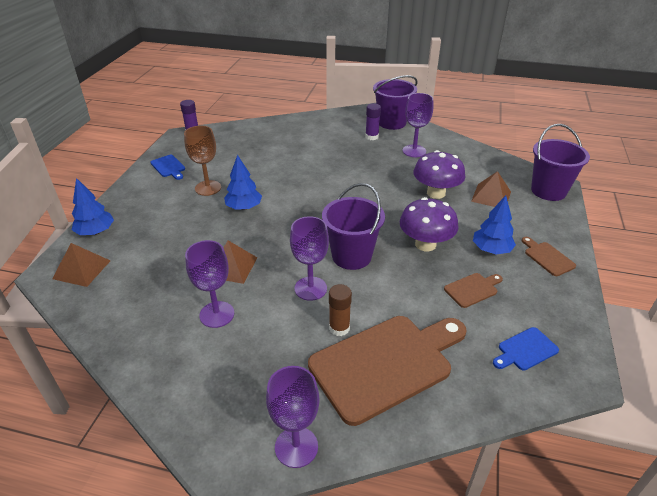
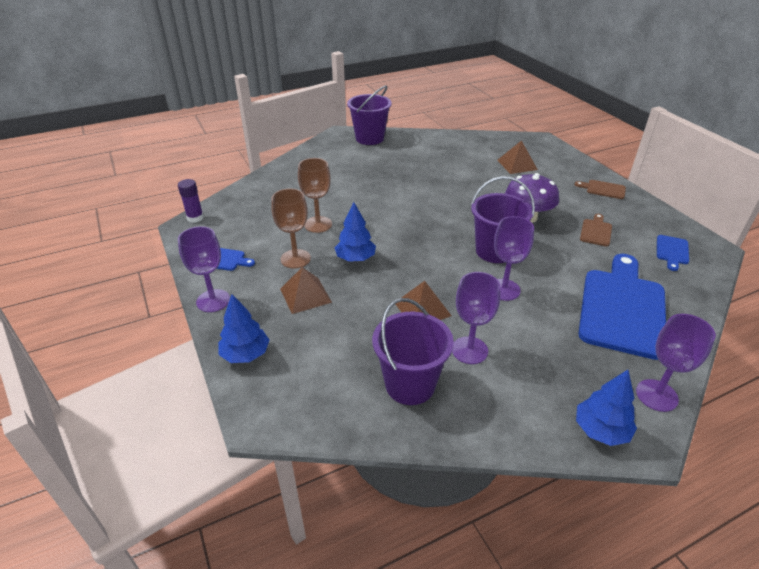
camera: 40 degrees left, 0 degrees up
brown pyramid [52,243,110,287] -> brown pyramid moved to [280,267,332,314]
brown cutting board [308,316,467,426] -> blue cutting board [578,254,666,360]
brown glue stick [329,284,352,336] -> none
purple glue stick [365,103,381,140] -> none
purple goblet [403,93,433,157] -> purple goblet moved to [178,226,230,312]
purple mushroom [413,150,465,199] -> none
blue tree [473,195,516,254] -> blue tree moved to [576,370,637,446]
purple bucket [531,124,590,201] -> purple bucket moved to [372,298,454,405]
none -> brown goblet [298,158,332,233]

